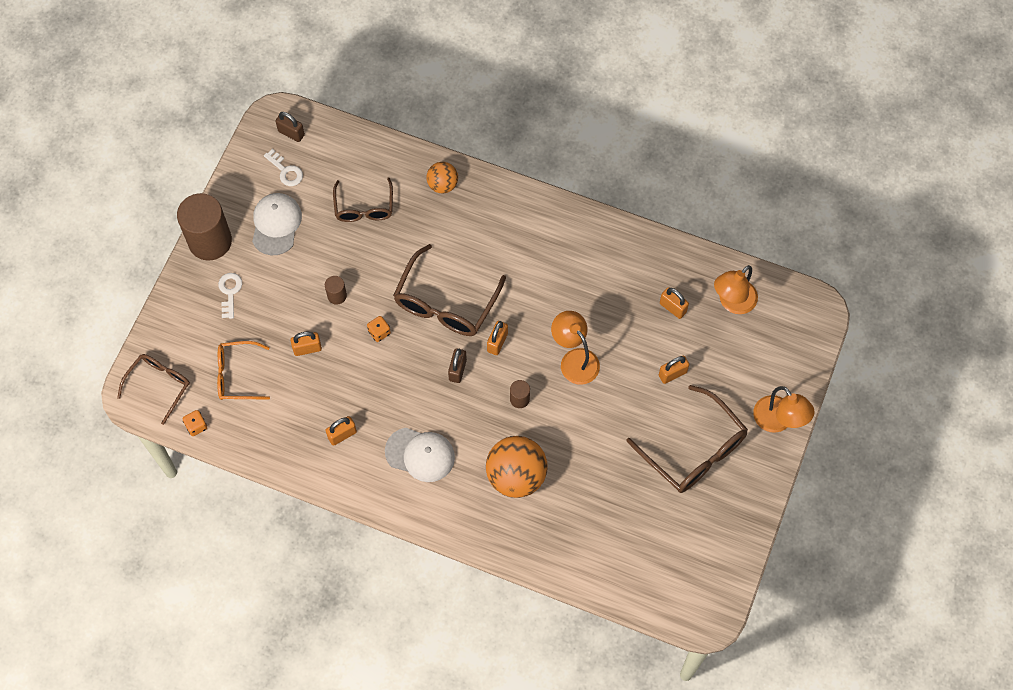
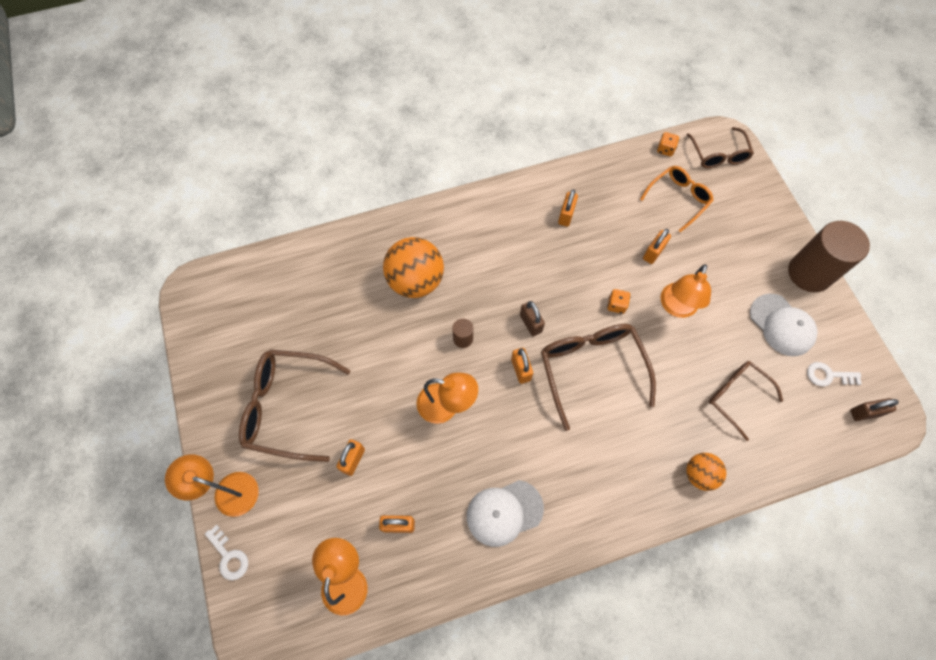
camera: 140 degrees right, 0 degrees up
white key [218,273,242,319] -> white key moved to [205,525,248,580]
brown cylinder [325,276,347,305] -> orange lamp [661,265,711,318]
white cap [385,428,455,482] -> white cap moved to [467,480,544,547]

